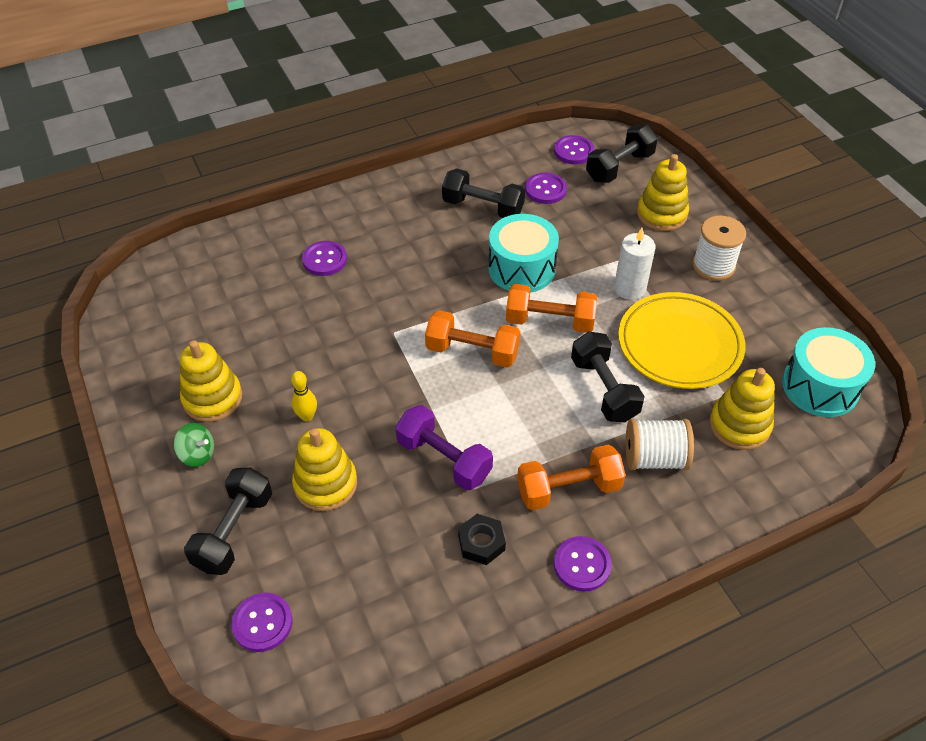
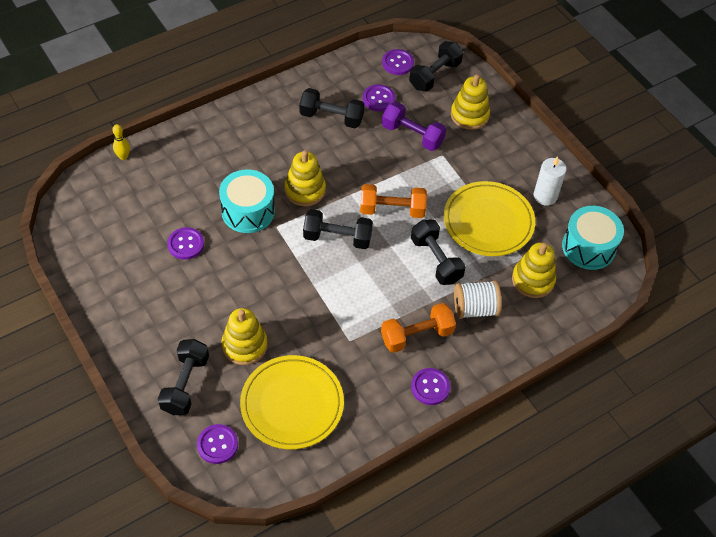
camera: 10 degrees left, 5 degrees up
green spinning top [174,423,214,467] -> none
yellow stacking toy [180,340,242,422] -> yellow stacking toy moved to [284,150,326,206]
yellow bowling pin [291,371,317,422] -> yellow bowling pin moved to [112,124,130,160]
purple button [302,241,347,276] -> purple button moved to [167,227,204,260]
purple dumbbell [395,405,493,491] -> purple dumbbell moved to [382,102,446,151]
orange dumbbell [425,310,520,368] -> black dumbbell [303,209,373,249]
black nut [458,514,506,565] -> none
turquoise drum [488,214,559,293] -> turquoise drum moved to [219,169,275,233]
white candle [614,228,655,300] -> white candle moved to [534,156,567,206]
white spool [692,216,746,281] -> none
none -> yellow plate [240,355,344,449]

